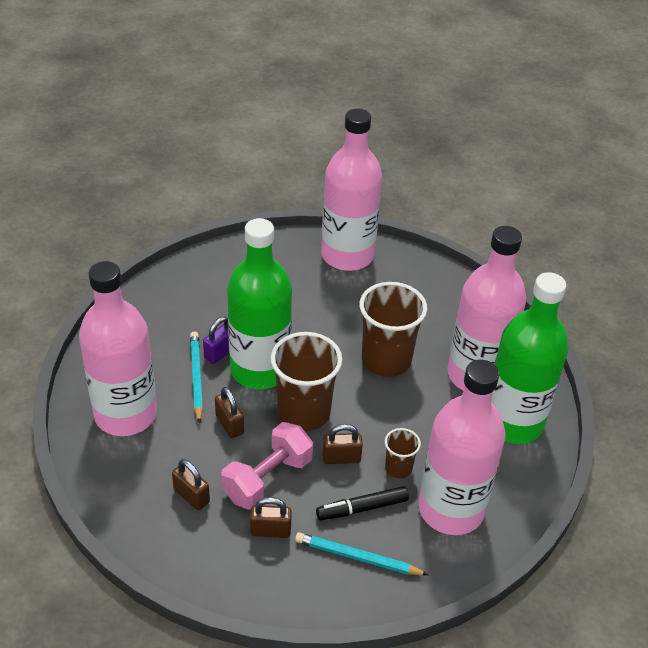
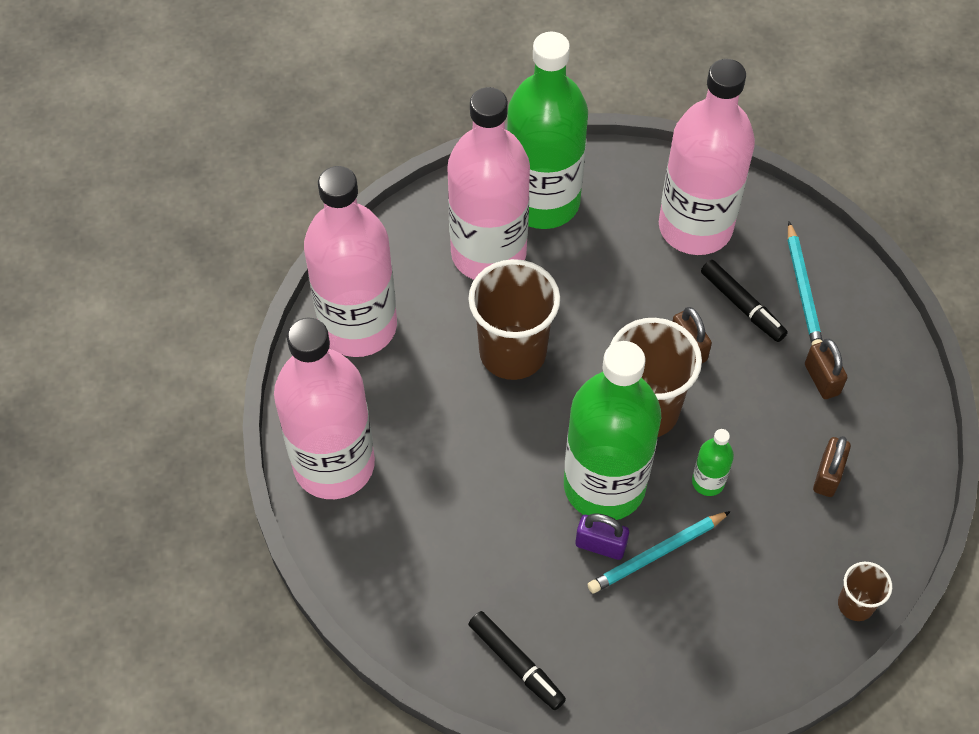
camera: 110 degrees left, 15 degrees up
pink bottle [79,261,157,436] -> pink bottle moved to [304,166,397,357]
brown padlock [215,387,244,438] -> green bottle [692,429,734,496]
pink dumbbell [221,422,313,510] -> none
brown cup [385,428,421,478] -> brown cup moved to [838,562,892,621]
none -> black marker [468,611,566,710]

